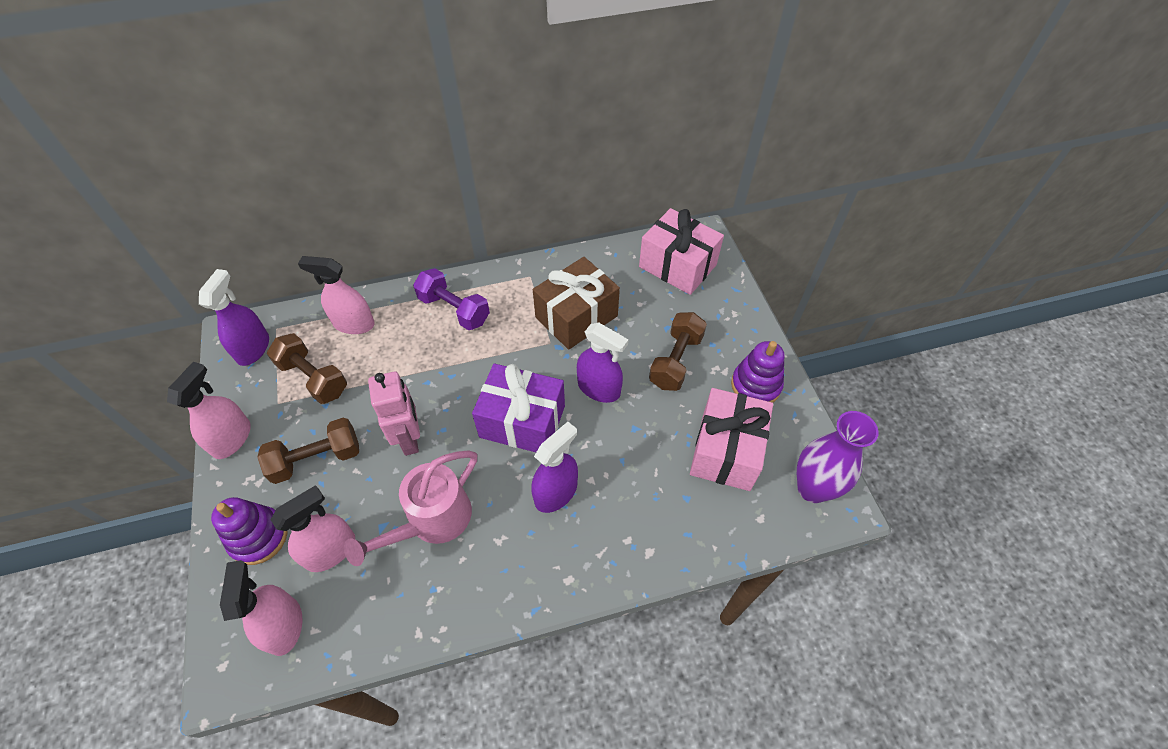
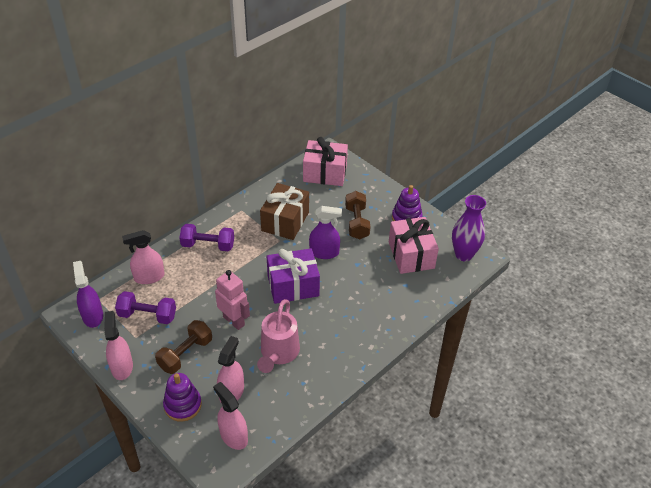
camera: 30 degrees left, 10 degrees down
brown dumbbell [267,333,347,404] -> purple dumbbell [115,291,176,324]
purple spray bottle [531,422,578,513] -> none

